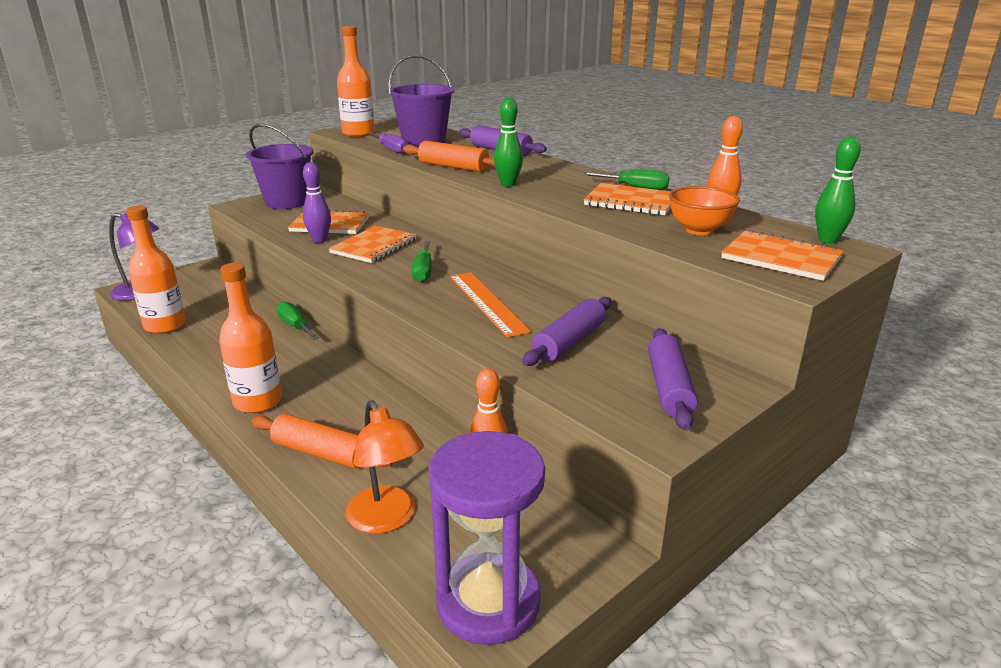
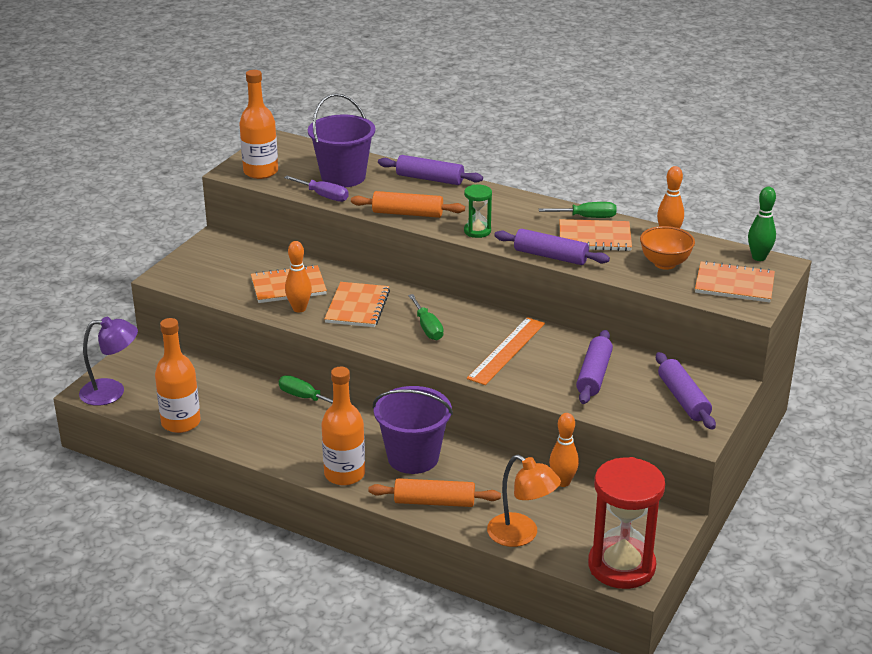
camera: 20 degrees left, 5 degrees up
purple bucket [246,124,314,209] -> purple bucket moved to [373,386,453,474]
purple bowling pin [303,162,331,243] -> orange bowling pin [285,241,312,312]
purple hourglass [429,431,545,645] -> red hourglass [588,457,665,589]
orange ruler [450,272,531,338] -> orange ruler turned 75 degrees clockwise [467,317,545,385]
green bowling pin [494,98,523,187] -> green hourglass [464,185,492,238]
none -> purple rolling pin [494,229,610,265]

